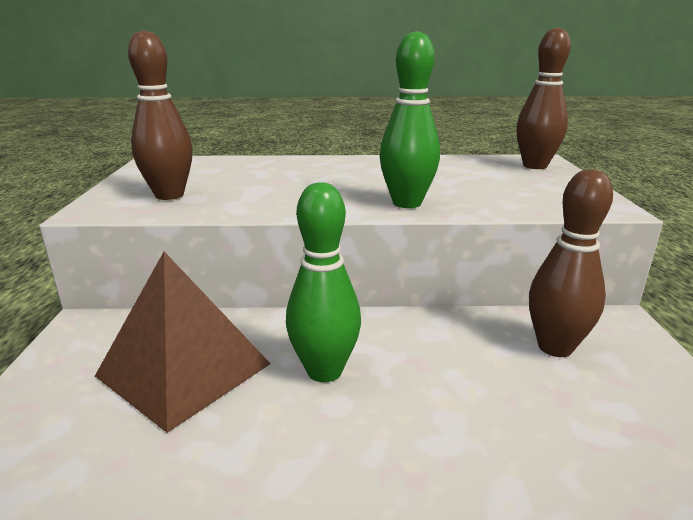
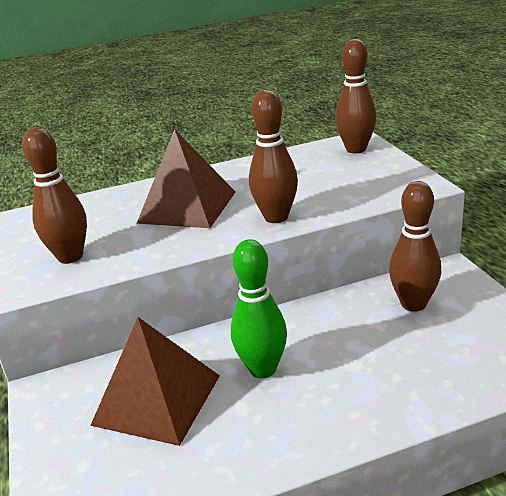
camera: 15 degrees left, 5 degrees up
green bowling pin [380,31,440,208] -> brown bowling pin [249,90,298,223]
none -> brown pyramid [137,129,235,228]

